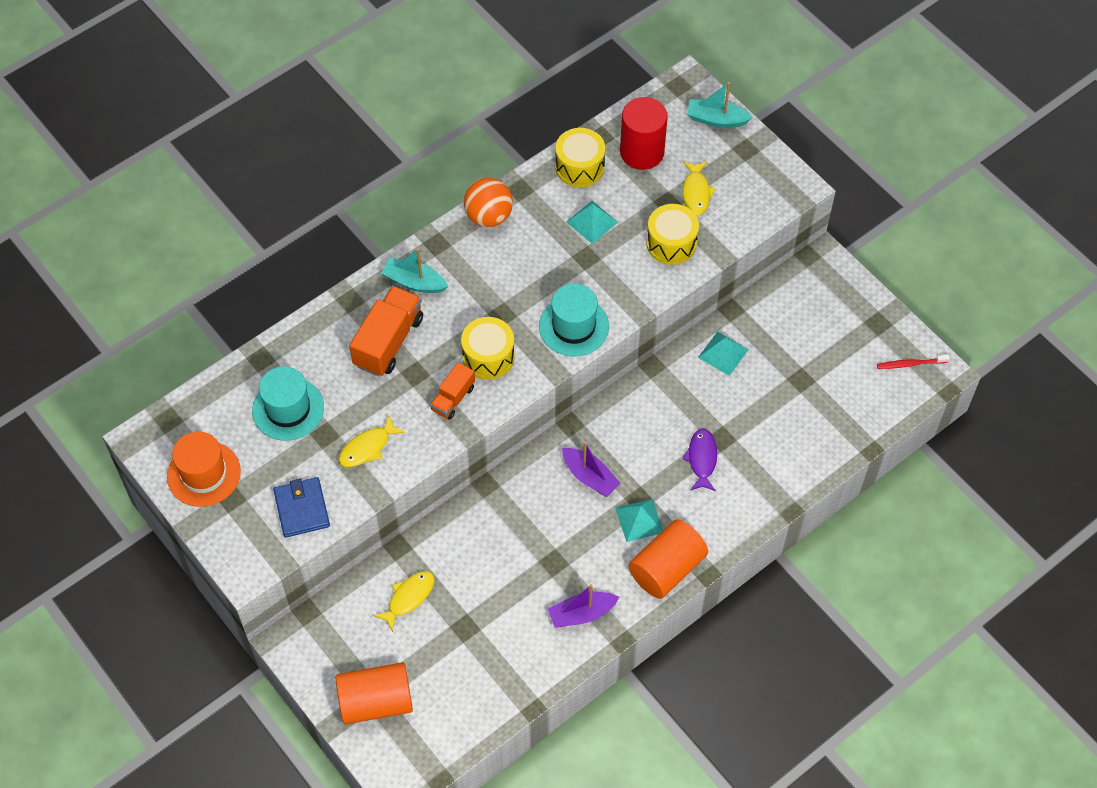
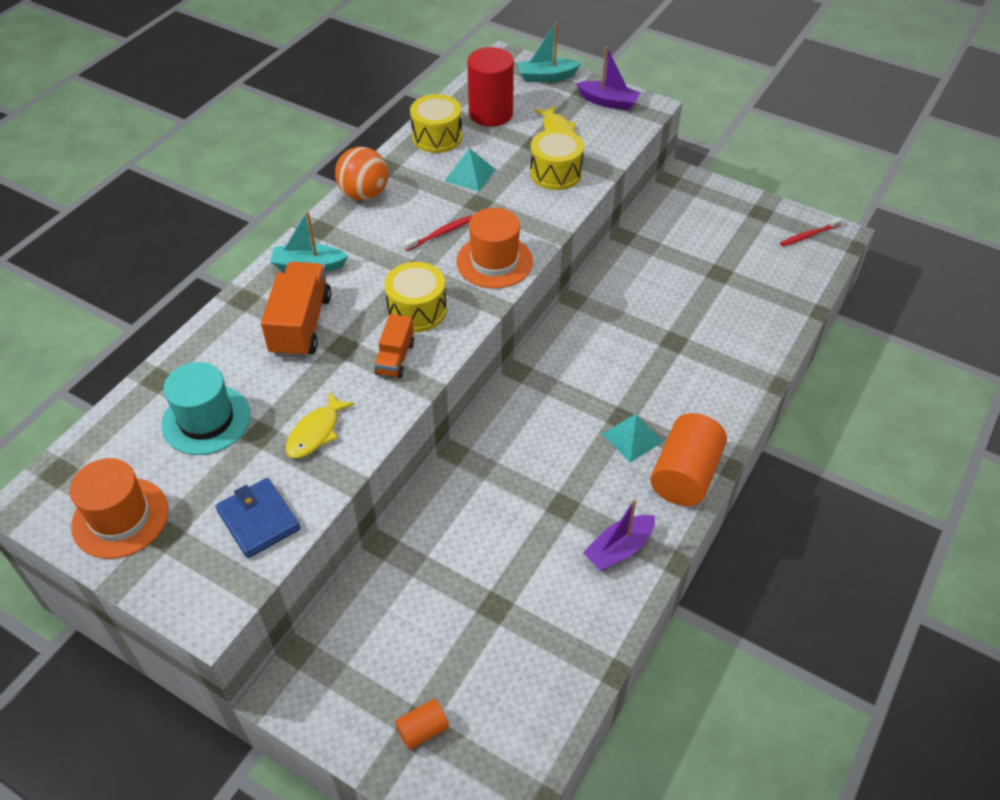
camera: 20 degrees left, 10 degrees down
orange cylinder [336,662,413,725] -> orange cylinder [395,699,449,750], size x0.49
yellow fish [373,571,434,632] -> none
turquoise hat [539,284,609,356] -> orange hat [456,208,533,289]
purple boat [562,441,621,497] -> purple boat moved to [576,46,641,111]
purple fish [682,429,717,491] -> none
turquoise pyramid [698,332,749,376] -> none
none -> red toothbrush [404,215,472,251]

